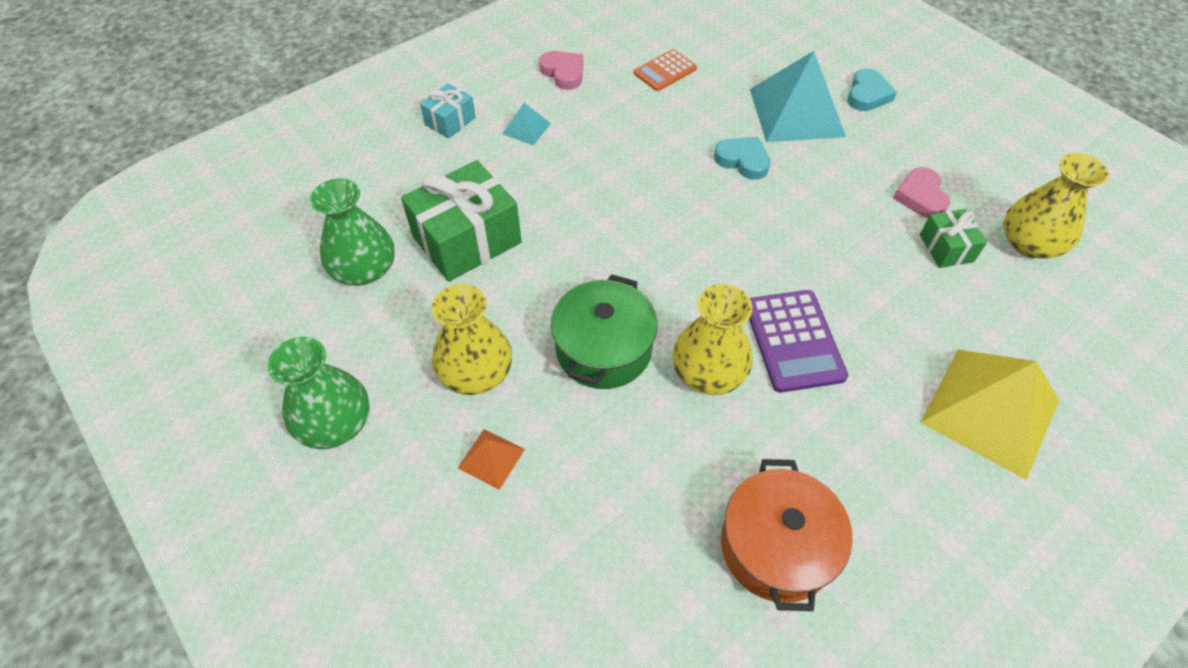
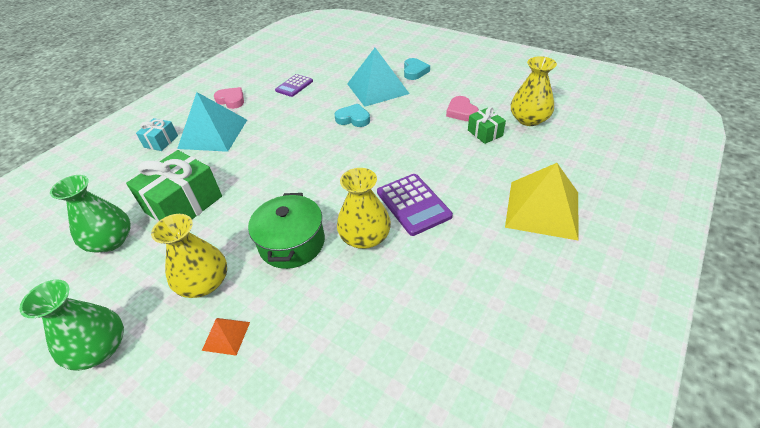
camera: 15 degrees left, 10 degrees down
turquoise pyramid [502,103,551,145] -> turquoise pyramid [177,92,247,152], size x2.24
orange calculator [634,49,697,91] -> purple calculator [275,74,313,97]
orange pot [721,459,853,611] -> none

